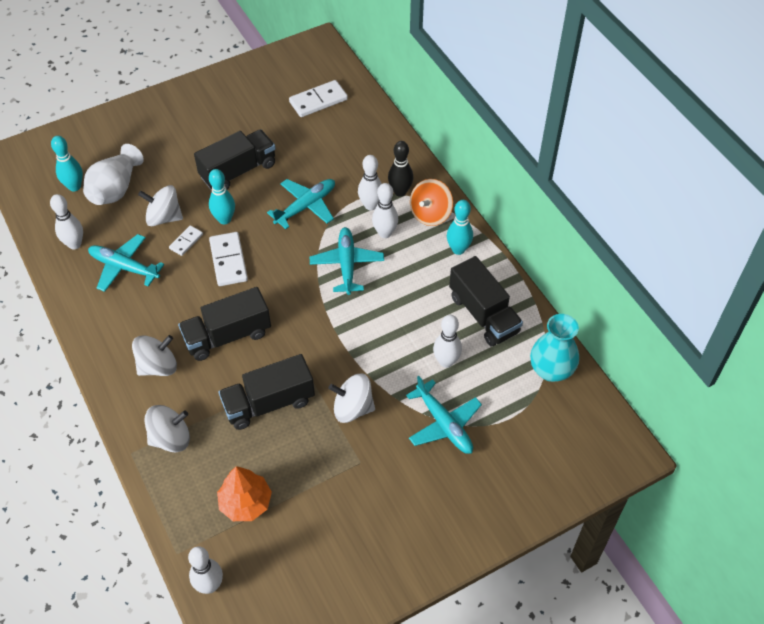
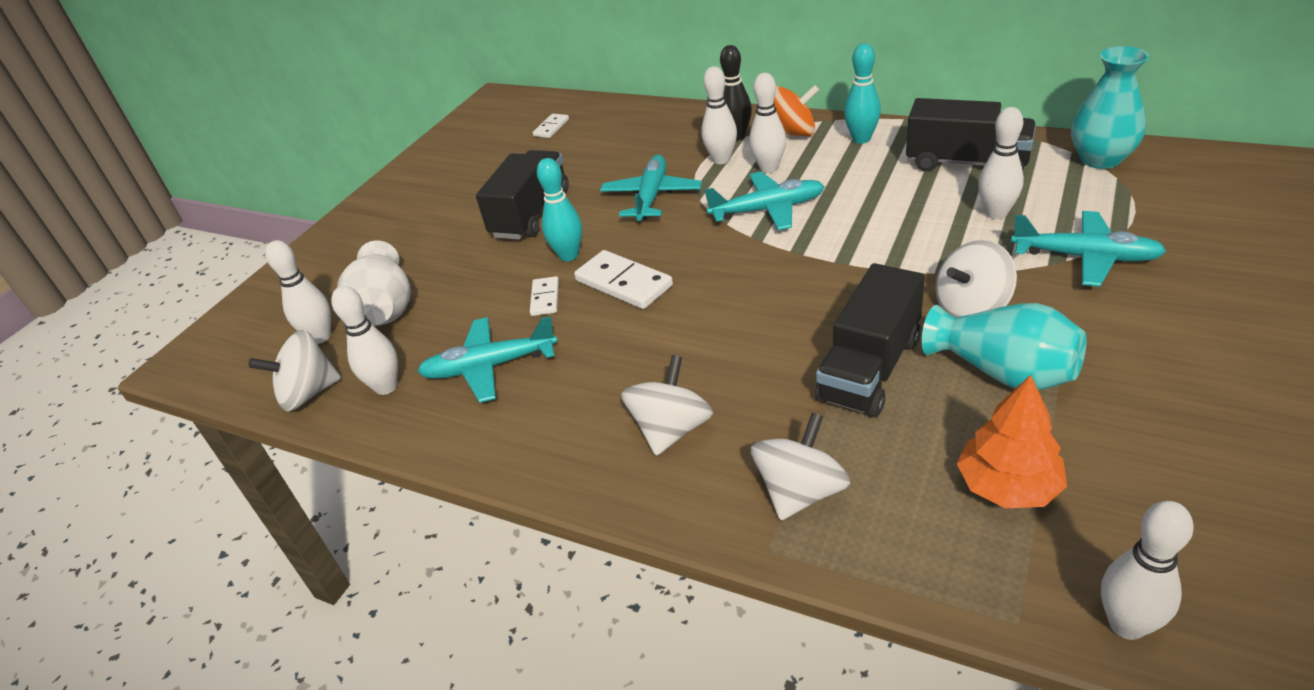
camera: 30 degrees left, 15 degrees down
turquoise bowling pin [51,136,83,191] -> white bowling pin [265,240,331,344]
white spinning top [138,185,183,226] -> white spinning top moved to [248,330,341,411]
black truck [178,287,271,361] -> none
white domino [289,80,348,117] -> white domino [533,114,569,138], size x0.57
turquoise plane [310,227,384,295] -> turquoise plane turned 120 degrees clockwise [705,172,825,230]
orange spinning top [410,179,453,226] -> orange spinning top turned 90 degrees counterclockwise [774,85,819,136]
none -> turquoise vase [922,303,1087,390]

